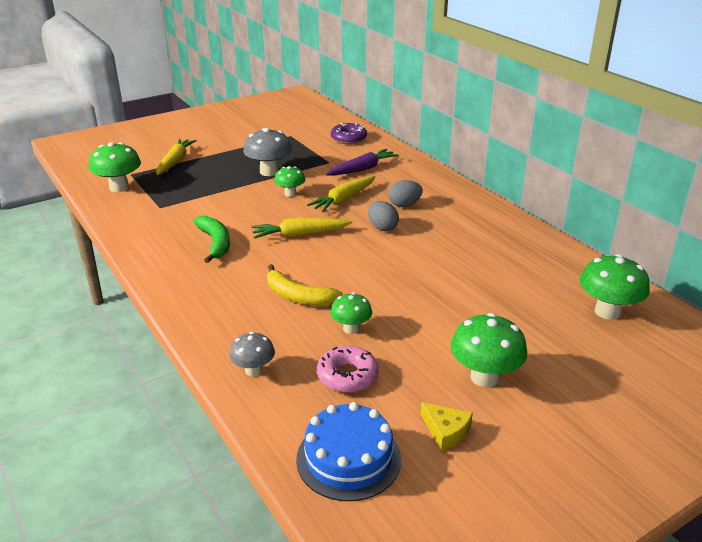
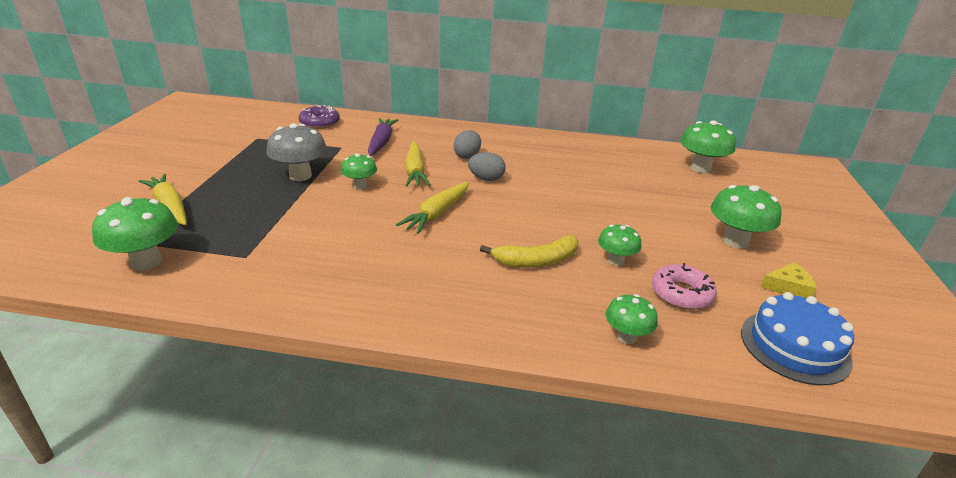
camera: 50 degrees left, 0 degrees up
green banana [193,216,230,263] -> none
grey mushroom [229,332,275,376] -> green mushroom [606,294,658,344]

